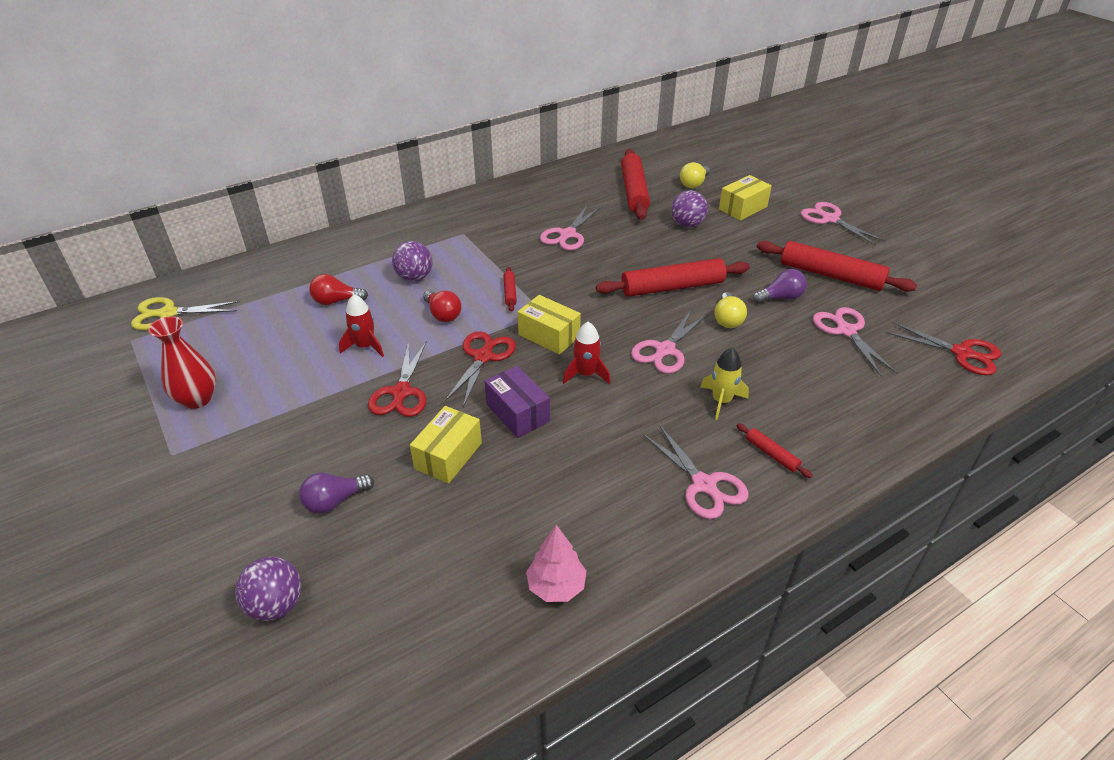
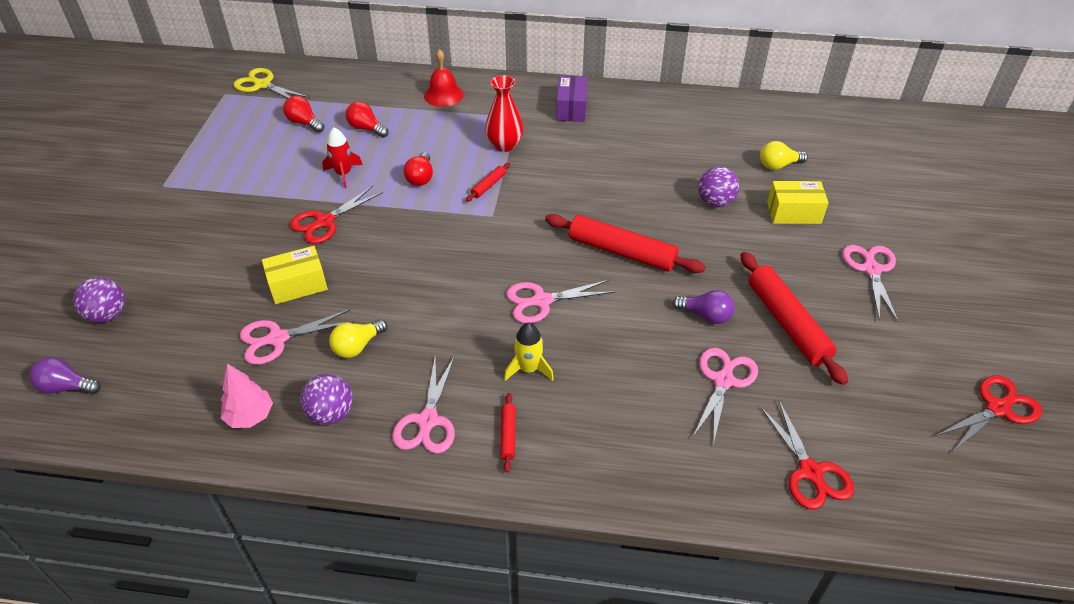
camera: 40 degrees right, 5 degrees up
red vase [148,316,216,409] -> red vase moved to [485,75,524,152]
purple light bulb [299,473,374,514] -> purple light bulb moved to [29,357,101,394]
purple ball [392,241,433,281] -> purple ball moved to [300,374,353,425]
red scissors [445,331,516,407] -> red scissors moved to [936,375,1042,452]
purple box [484,366,550,438] -> purple box moved to [556,76,588,122]
yellow box [518,295,581,355] -> none
pink scissors [540,204,601,250] -> pink scissors moved to [240,309,355,365]
red rocket [563,322,610,384] -> none
red rolling pin [621,149,650,220] -> none
yellow light bulb [714,292,747,328] -> yellow light bulb moved to [329,319,387,358]
none -> red light bulb [283,96,324,133]
none -> red bell [424,49,464,107]

